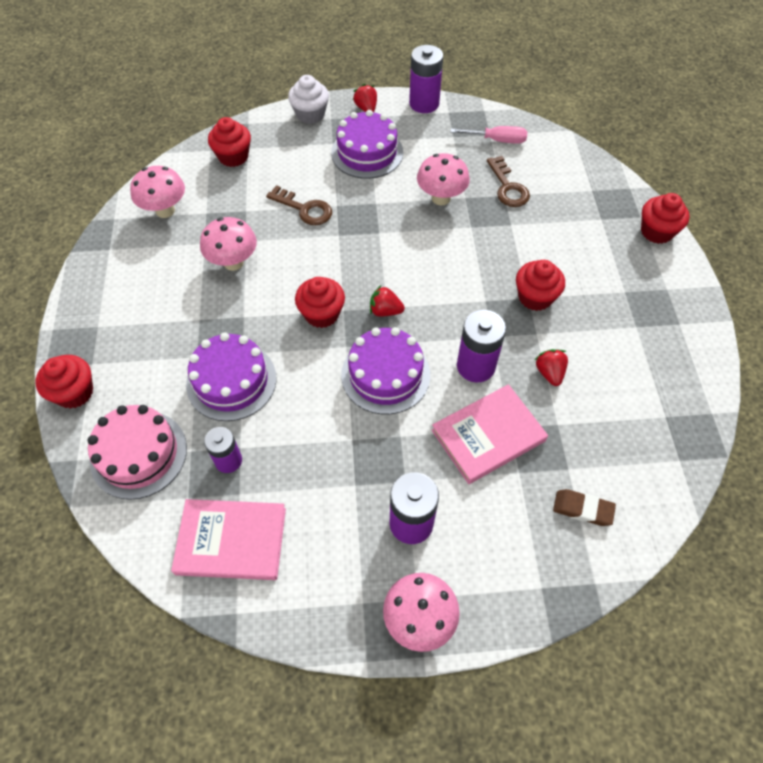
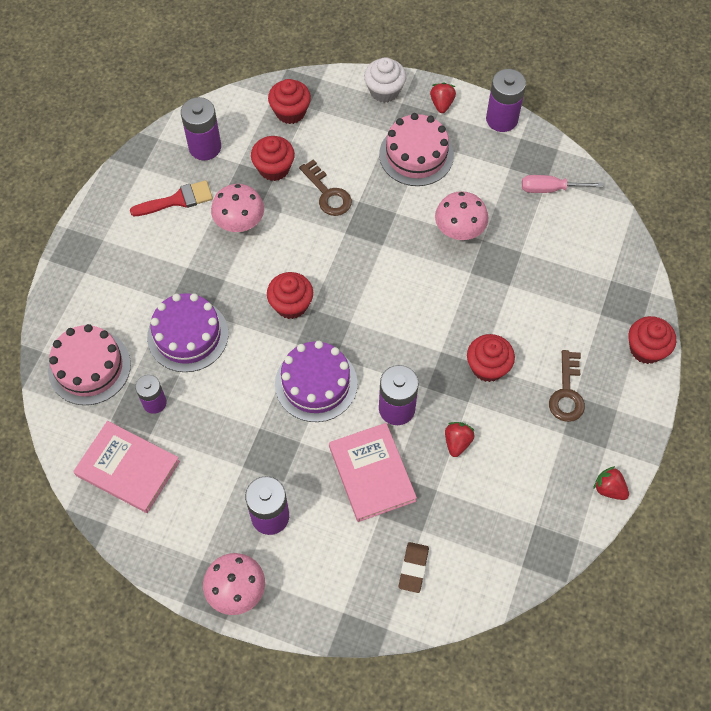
camera: 25 degrees right, 5 degrees up
red cupcake [35,355,93,409] -> red cupcake moved to [251,136,295,181]
pink mushroom [130,166,185,218] -> purple battery [181,97,221,160]
purple cake [331,110,403,179] -> pink cake [379,113,454,186]
red strawberry [370,285,405,317] -> red strawberry moved to [593,466,629,500]
pink book [432,384,548,484] -> pink book turned 75 degrees clockwise [329,423,417,522]
pink screwdriver [451,126,527,144] -> pink screwdriver turned 150 degrees clockwise [522,175,603,193]
brown key [487,156,530,207] -> brown key moved to [549,350,585,422]
brown eraser [553,489,616,526] -> brown eraser turned 60 degrees clockwise [399,542,429,593]
none -> red brush [130,180,213,216]

